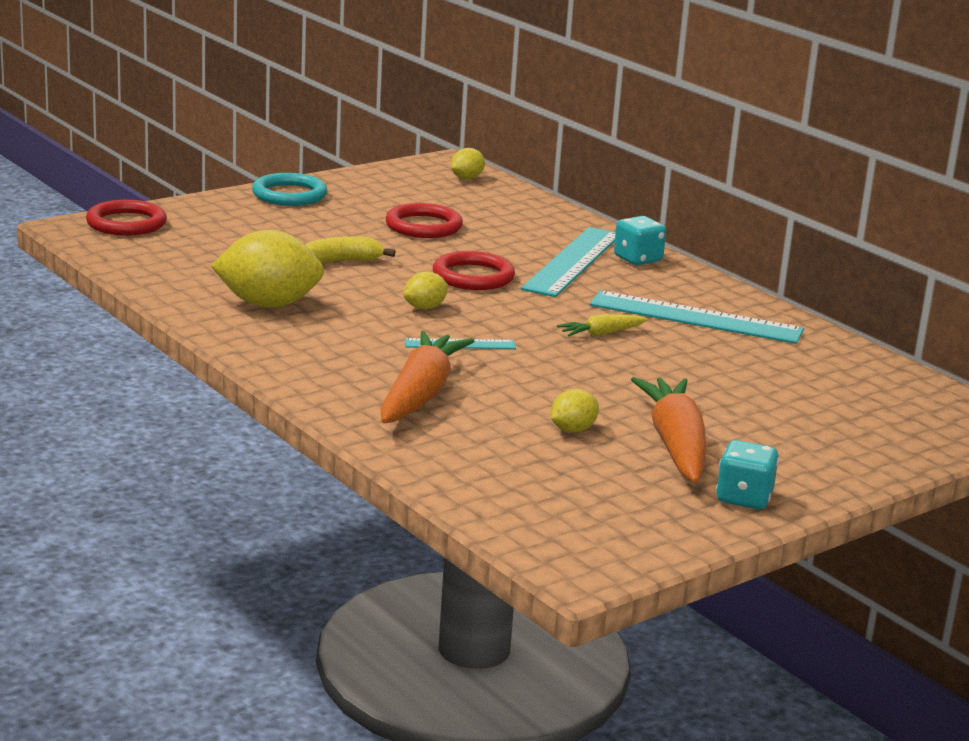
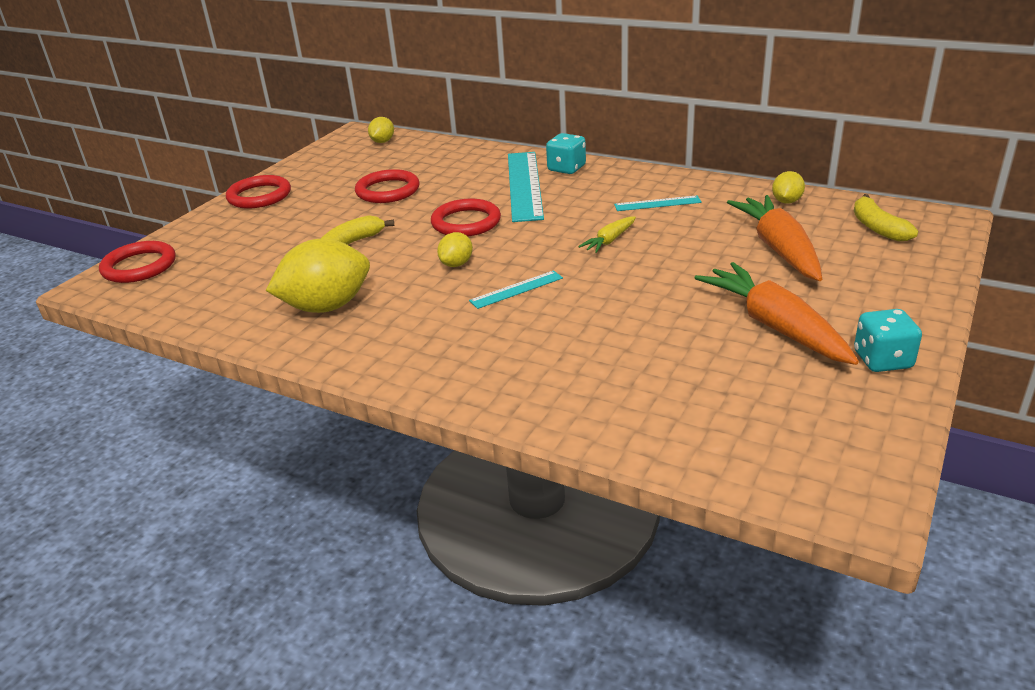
camera: 20 degrees left, 10 degrees up
turquoise ring [252,173,327,206] -> red ring [226,175,291,208]
orange carrot [380,331,474,423] -> orange carrot moved to [727,195,822,281]
yellow lemon [551,389,599,433] -> yellow lemon moved to [772,171,805,204]
turquoise ruler [589,290,804,344] -> turquoise ruler [614,195,702,211], size x0.49
none -> yellow banana [854,194,918,241]

